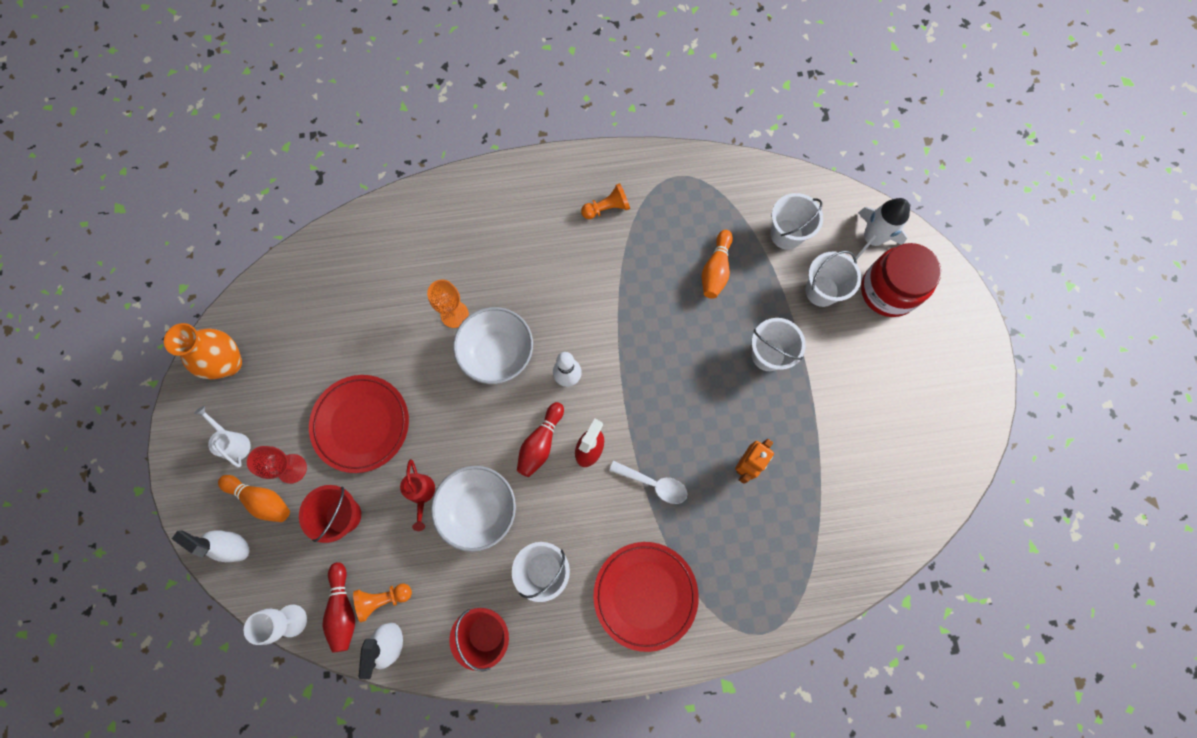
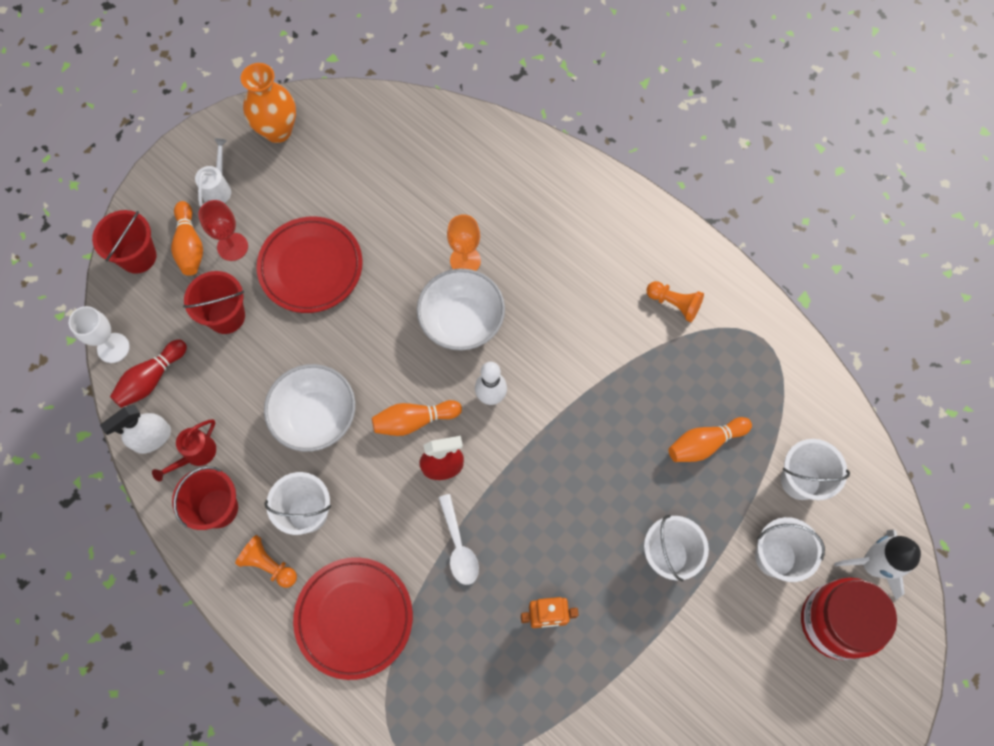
camera: 50 degrees right, 5 degrees down
white spray bottle [172,530,249,562] -> red bucket [92,210,157,274]
orange pawn [353,584,412,623] -> orange pawn moved to [235,535,297,588]
red watering can [400,459,435,531] -> red watering can moved to [152,419,216,482]
red bowling pin [517,402,564,477] -> orange bowling pin [372,400,462,436]

